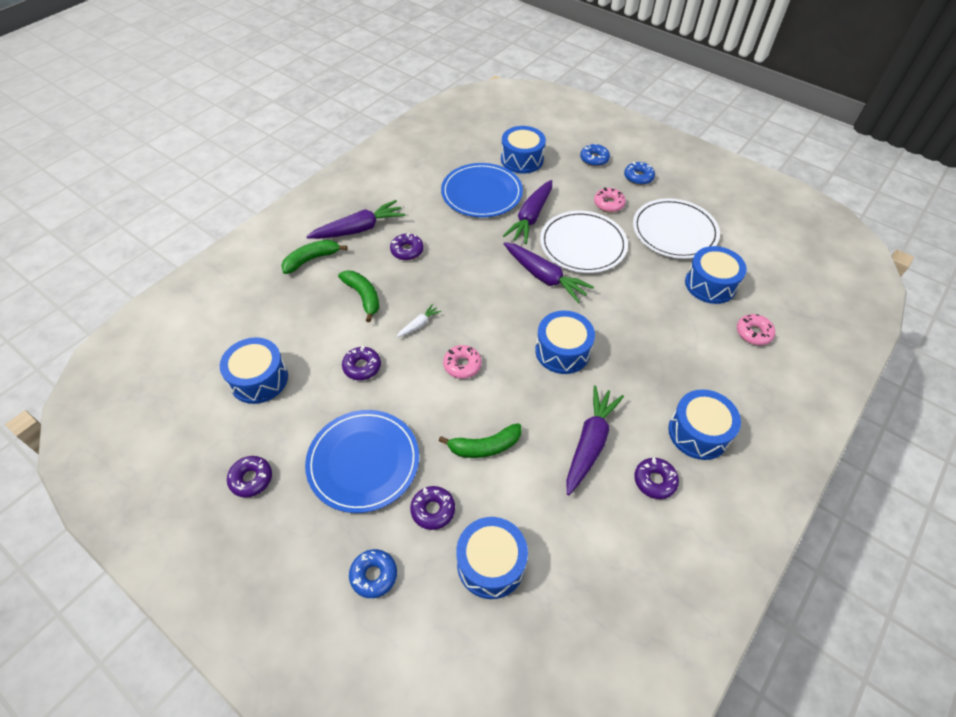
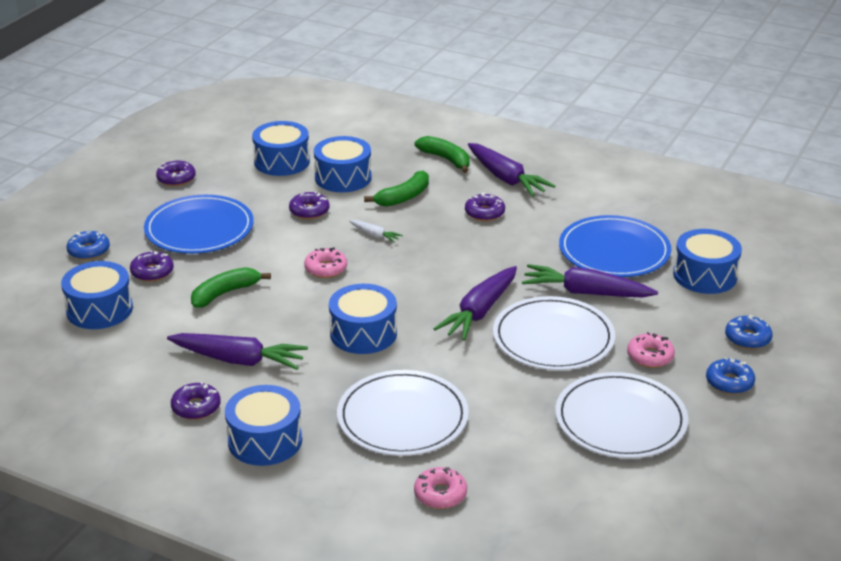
camera: 80 degrees right, 20 degrees down
green banana [439,423,521,458] -> green banana turned 75 degrees clockwise [191,267,271,308]
blue drum [685,246,747,304] -> blue drum moved to [314,136,372,192]
none -> white plate [337,370,469,456]

